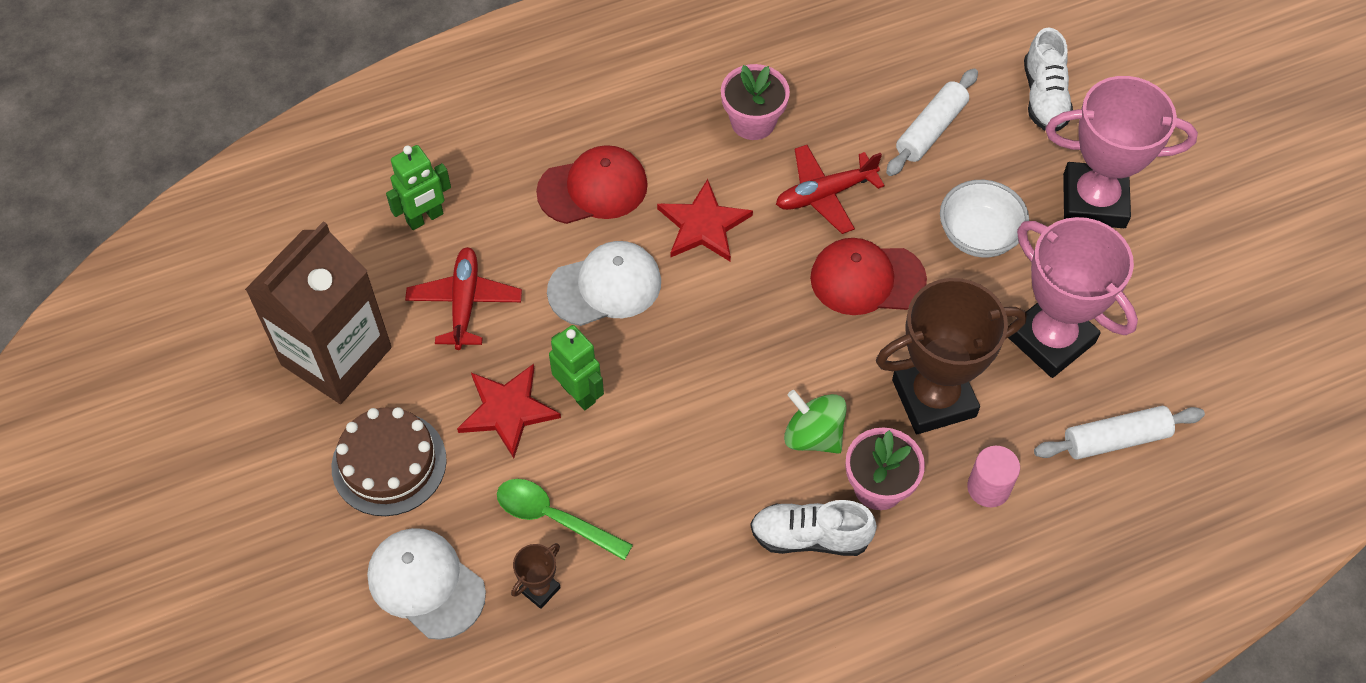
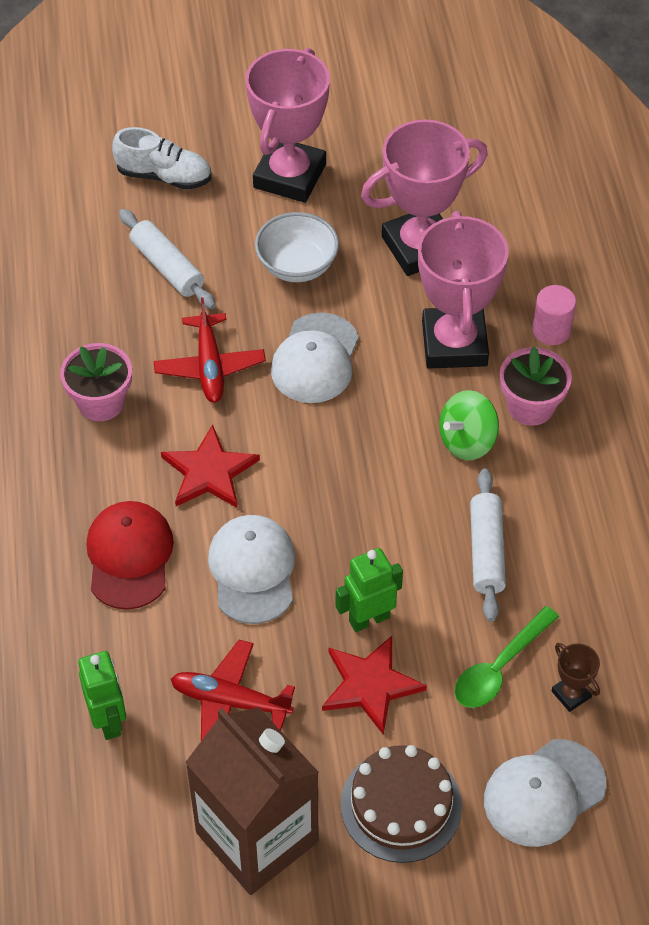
camera: 75 degrees left, 5 degrees down
white shoe [750,500,877,556] -> none
red cap [810,238,927,315] -> white cap [271,312,359,403]
brown trophy [876,278,1027,434] -> pink trophy [418,211,508,369]
white rolling pin [1034,406,1205,460] -> white rolling pin moved to [470,469,506,622]

